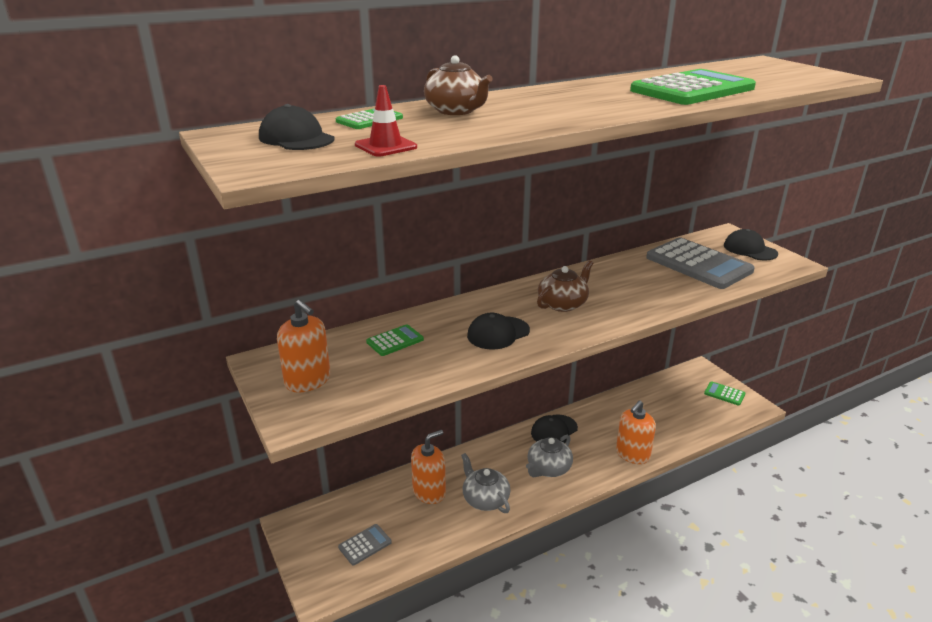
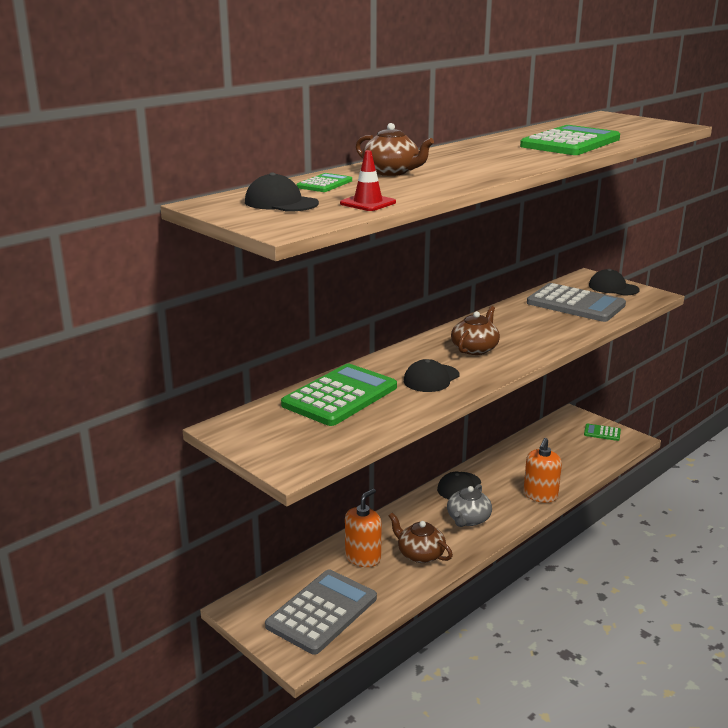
camera: 15 degrees left, 5 degrees down
orange soap dispenser [277,300,330,393] -> none
grey calculator [338,524,392,566] -> grey calculator [265,569,377,655], size x2.19
green calculator [366,324,424,356] -> green calculator [281,364,397,426], size x2.19
grey teapot [461,453,511,513] -> brown teapot [389,513,453,563]

